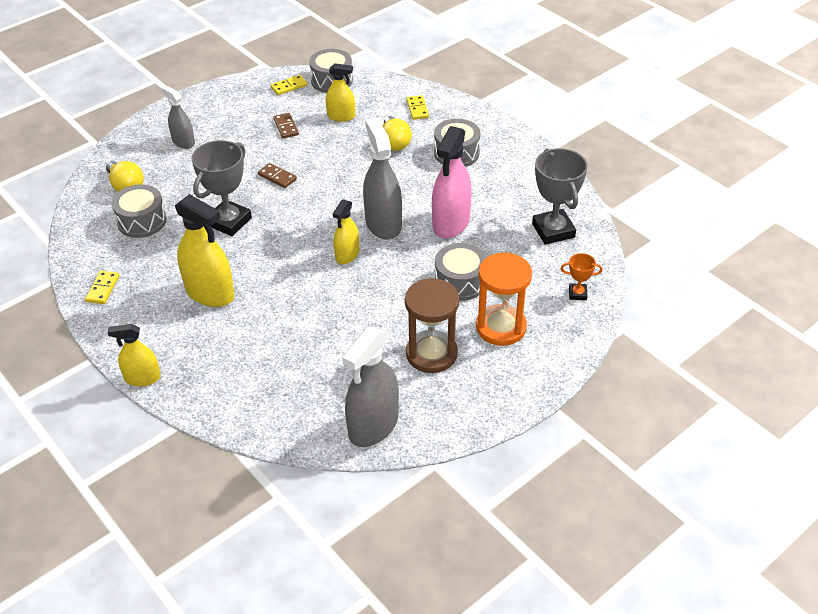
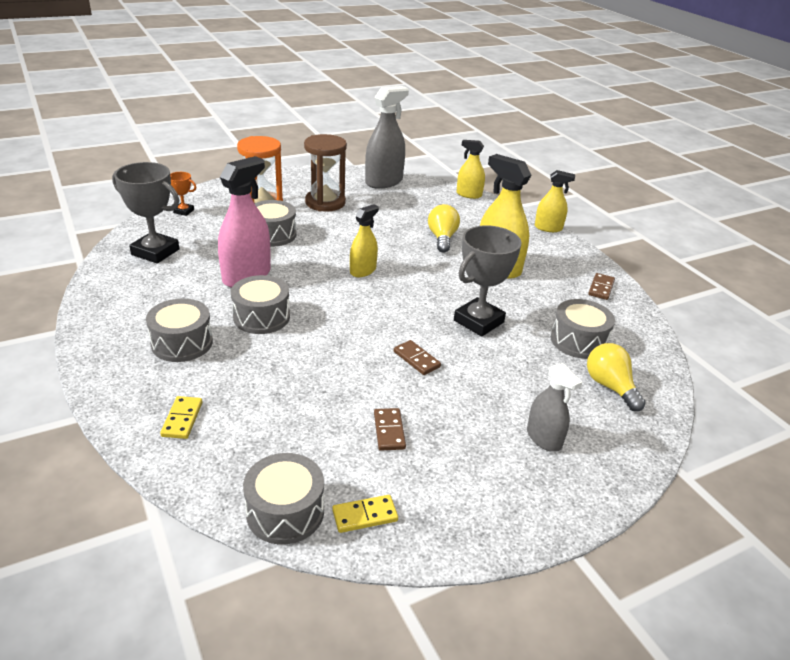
camera: 170 degrees left, 10 degrees down
yellow domino [85,271,119,304] -> brown domino [588,273,615,300]
yellow spray bottle [326,63,355,122] -> yellow spray bottle moved to [457,140,485,199]
grey spray bottle [363,118,402,240] -> none
yellow light bulb [383,116,412,151] -> yellow light bulb moved to [428,204,460,252]
grey trophy [532,148,588,244] -> grey trophy turned 60 degrees counterclockwise [112,162,179,264]
none -> grey drum [231,275,290,334]

